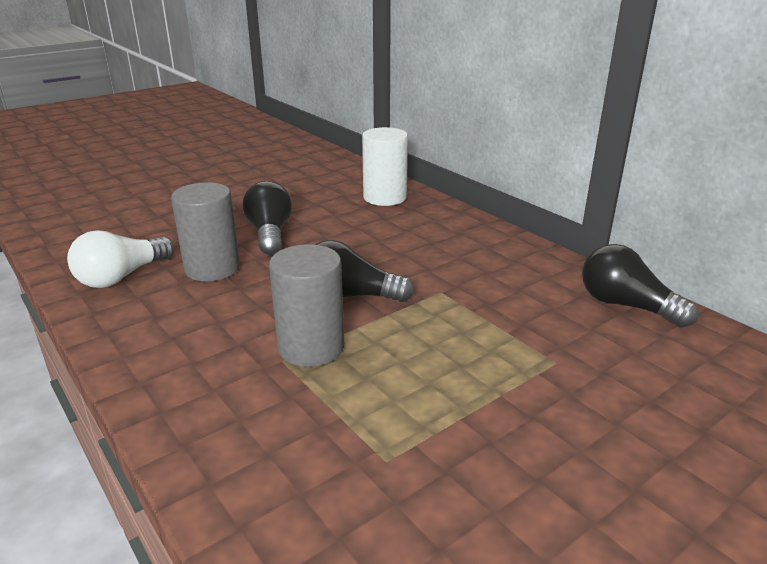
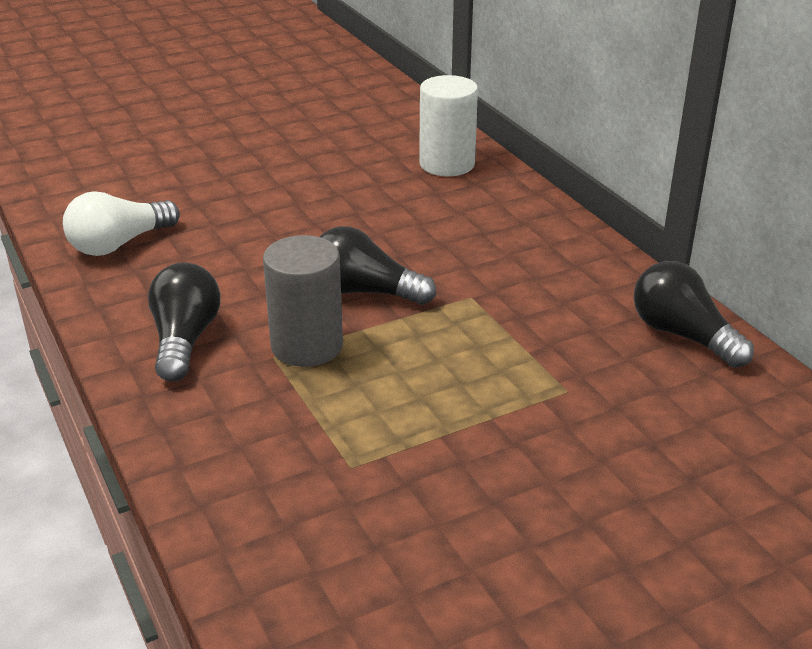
camera: 10 degrees right, 5 degrees up
grey cylinder [171,183,240,281] -> none
black light bulb [243,181,292,255] -> black light bulb moved to [148,262,221,382]

